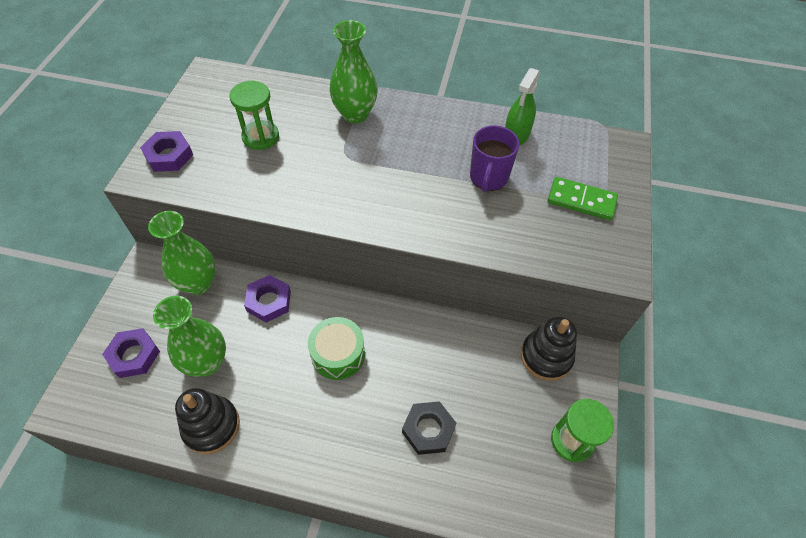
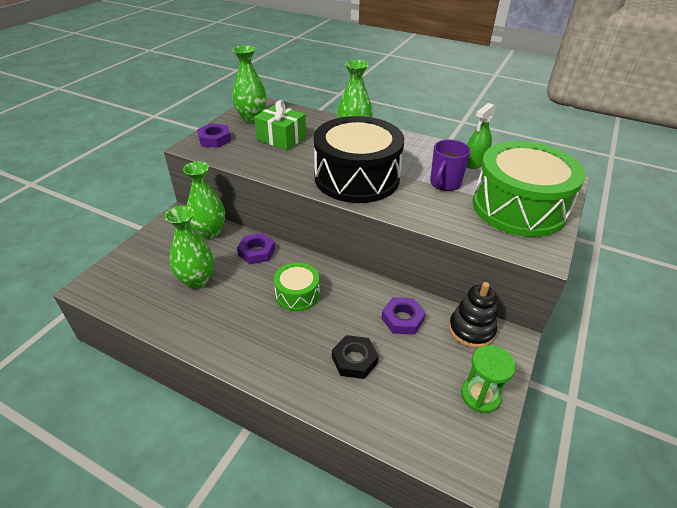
camera: 15 degrees right, 15 degrees down
purple nut [102,328,160,378] -> purple nut moved to [381,297,426,335]
black stacking toy [175,388,240,454] -> none
green hourglass [229,81,279,150] -> green gift [254,100,306,150]
green domino [548,177,618,220] -> green drum [473,141,586,237]
none -> green vase [232,45,267,123]
none -> black drum [314,116,404,203]

